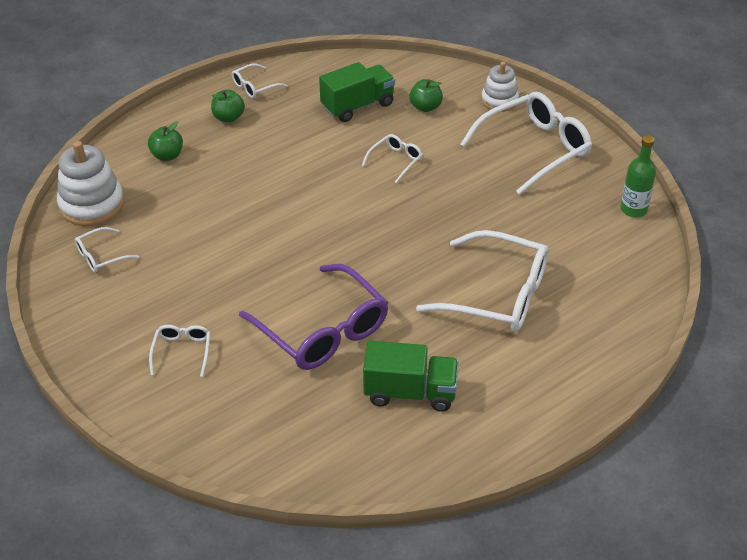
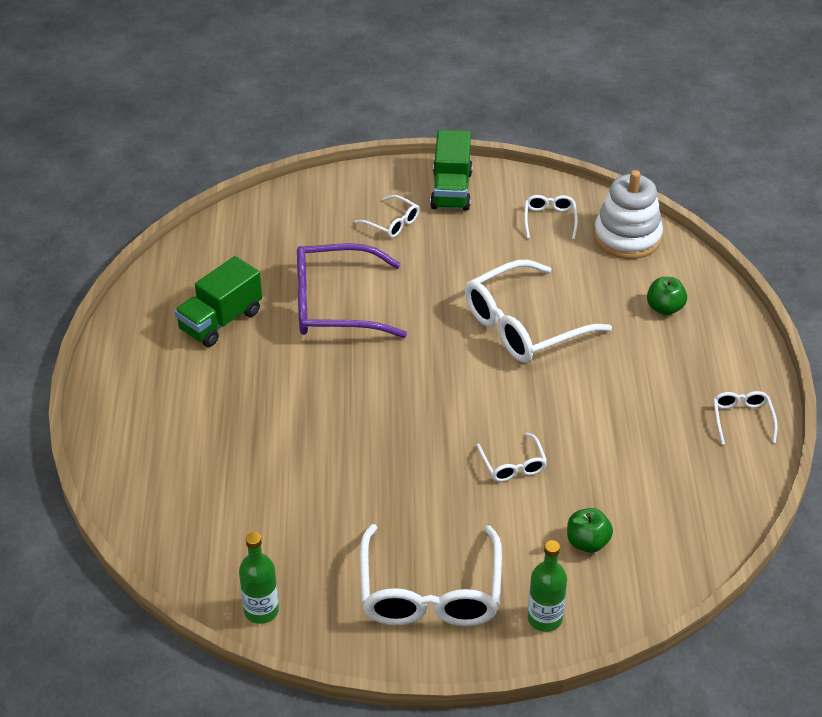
camera: 125 degrees right, 0 degrees up
green apple [211,90,245,123] -> none
green truck [319,62,395,122] -> green truck moved to [430,130,473,211]
white glasses [416,230,549,332] -> white glasses moved to [465,260,612,362]
white stacking toy [481,62,519,112] -> green bottle [528,540,567,632]

